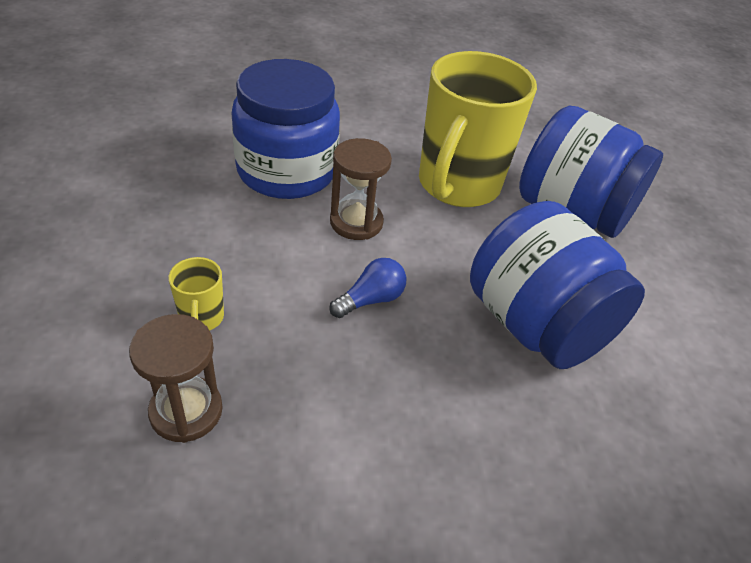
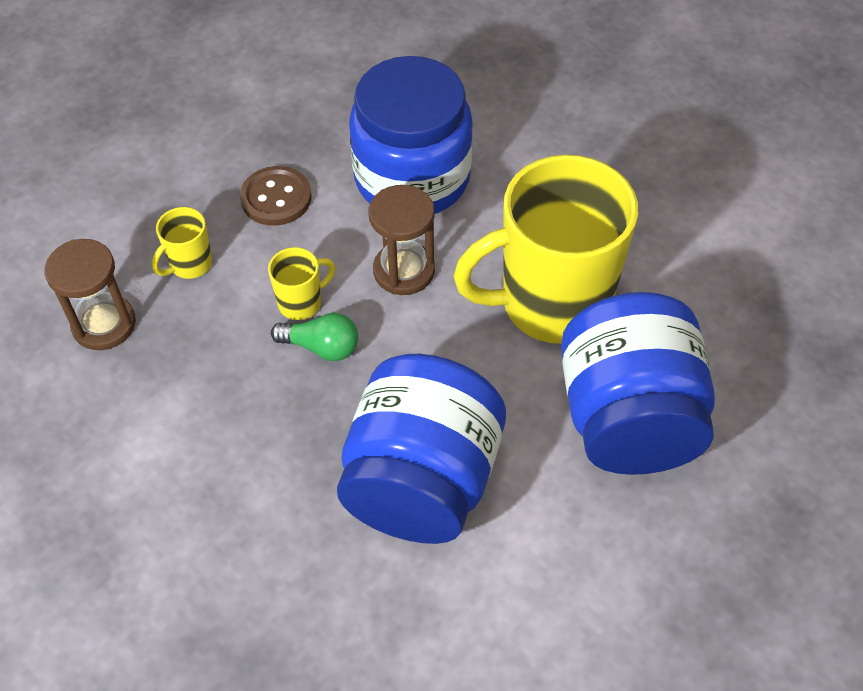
camera: 55 degrees right, 10 degrees up
blue light bulb [329,258,406,318] -> green light bulb [271,313,358,361]
none -> brown button [240,166,312,226]
none -> yellow mug [268,247,335,320]

